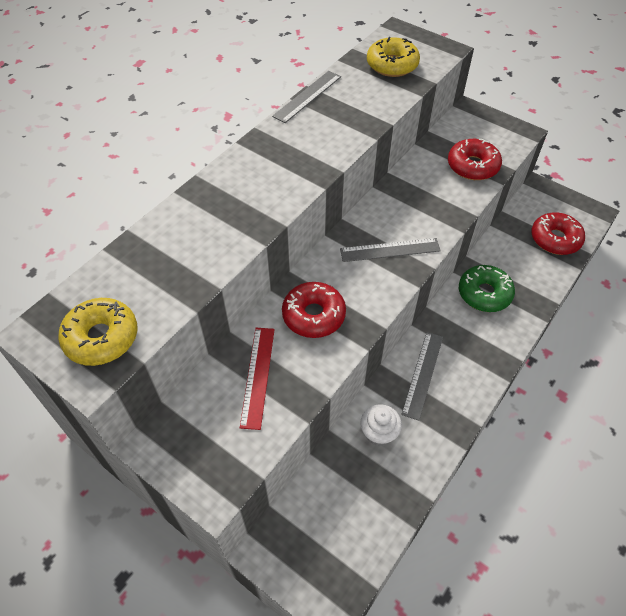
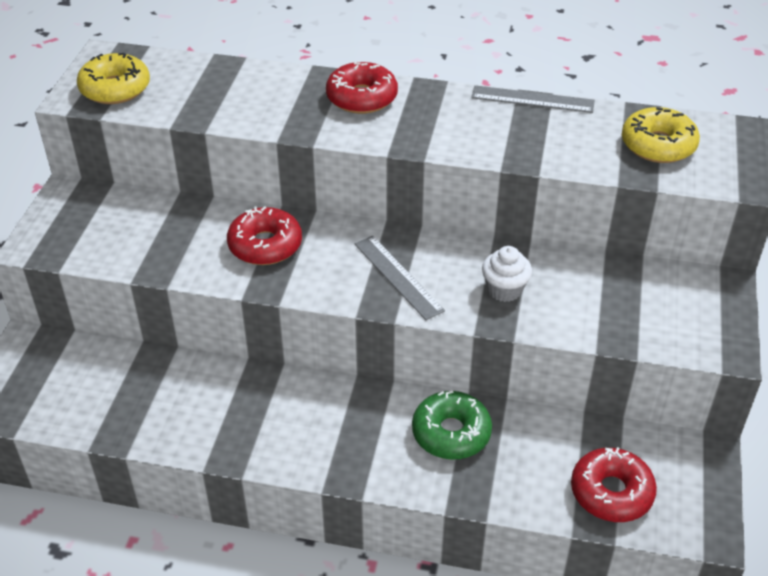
camera: 65 degrees right, 10 degrees down
red ruler [240,328,275,430] -> none
white cupcake [360,404,402,446] -> white cupcake moved to [482,246,532,302]
grey ruler [401,332,443,421] -> none
red donut [448,139,502,180] -> red donut moved to [326,62,398,114]

